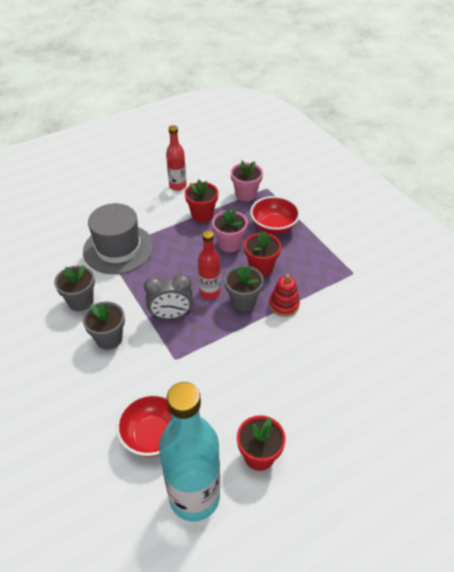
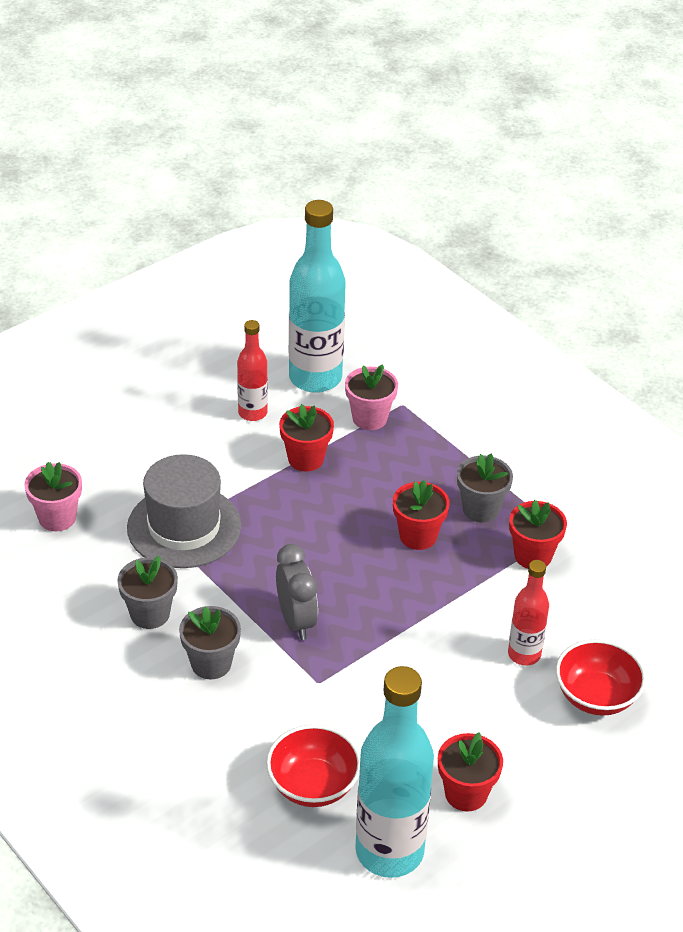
camera: 10 degrees left, 5 degrees down
grey clock [144,274,193,319] -> grey clock turned 90 degrees counterclockwise [276,544,318,640]
red bottle [198,230,220,299] -> red bottle moved to [508,560,549,666]
pink flower pot [212,209,248,252] -> pink flower pot moved to [24,462,82,531]
grey flower pot [224,265,264,311] -> grey flower pot moved to [457,454,513,523]
red bowl [250,196,300,234] -> red bowl moved to [556,639,646,716]
red stacking toy [269,274,300,317] -> none
none -> turquoise bottle [289,200,346,393]
none -> red flower pot [509,500,567,569]

